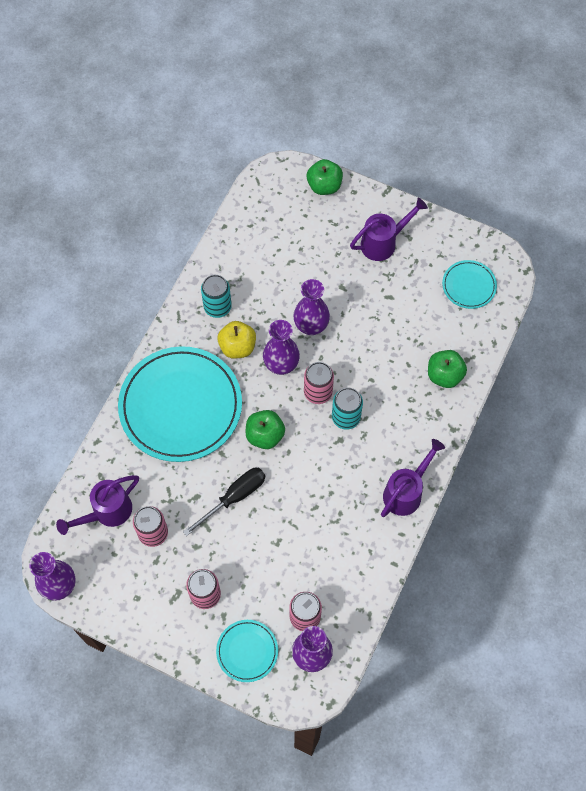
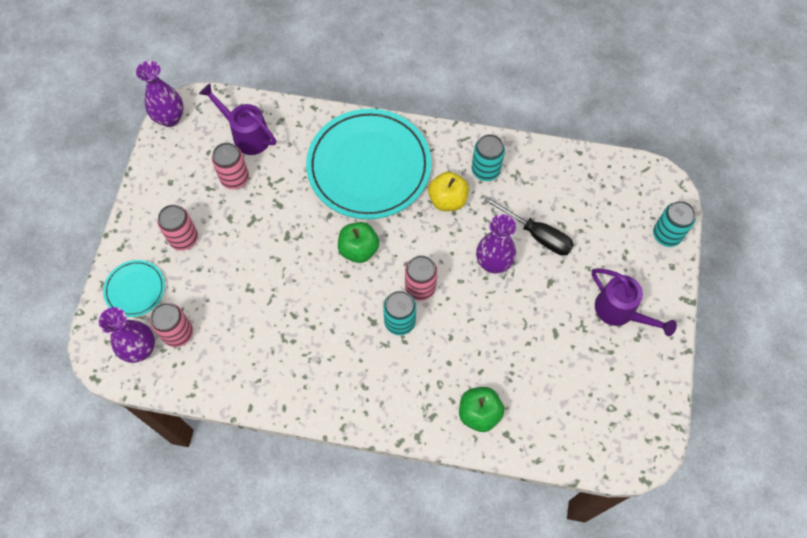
camera: 75 degrees right, 0 degrees up
black screwdriver [183,468,266,536] -> black screwdriver moved to [484,196,574,256]
purple vase [263,320,300,375] -> none
green apple [307,159,343,195] -> turquoise can [653,201,696,247]
purple watering can [381,439,445,517] -> none
turquoise plate [442,260,497,309] -> none

